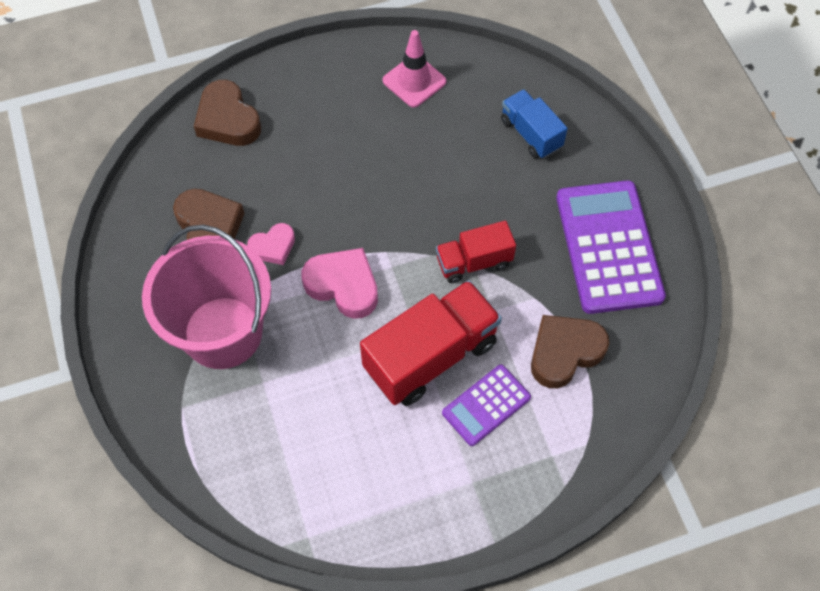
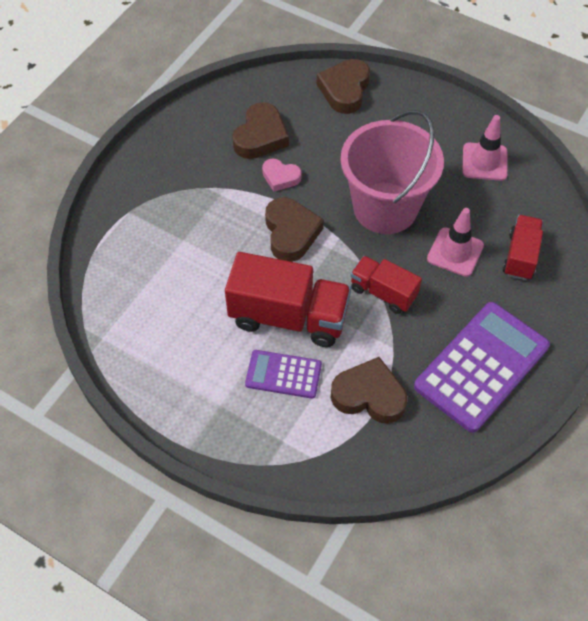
camera: 50 degrees right, 5 degrees down
pink bucket [142,225,271,369] -> pink bucket moved to [341,110,444,234]
pink heart [301,248,378,319] -> brown heart [265,197,324,262]
blue truck [501,89,568,158] -> red truck [503,215,543,280]
none -> pink traffic cone [427,208,484,277]

